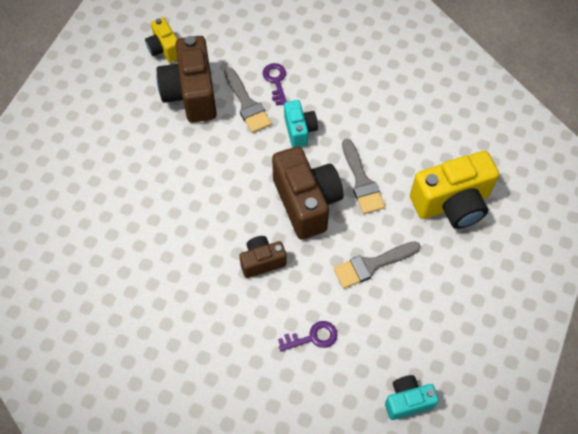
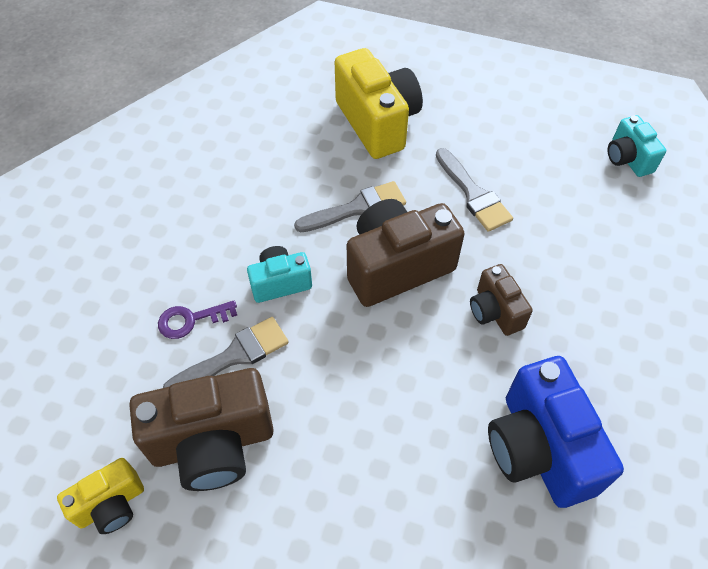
camera: 95 degrees left, 5 degrees down
purple key [278,321,338,351] -> none
none -> blue camera [488,356,624,508]

